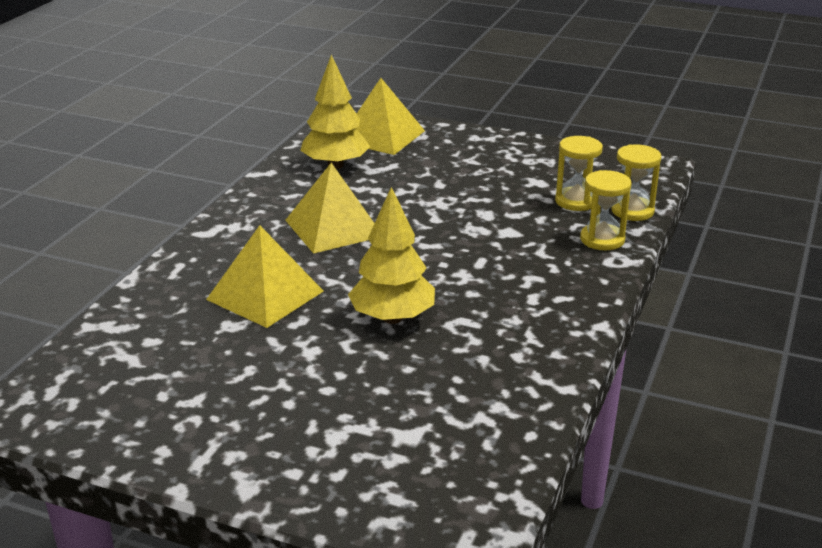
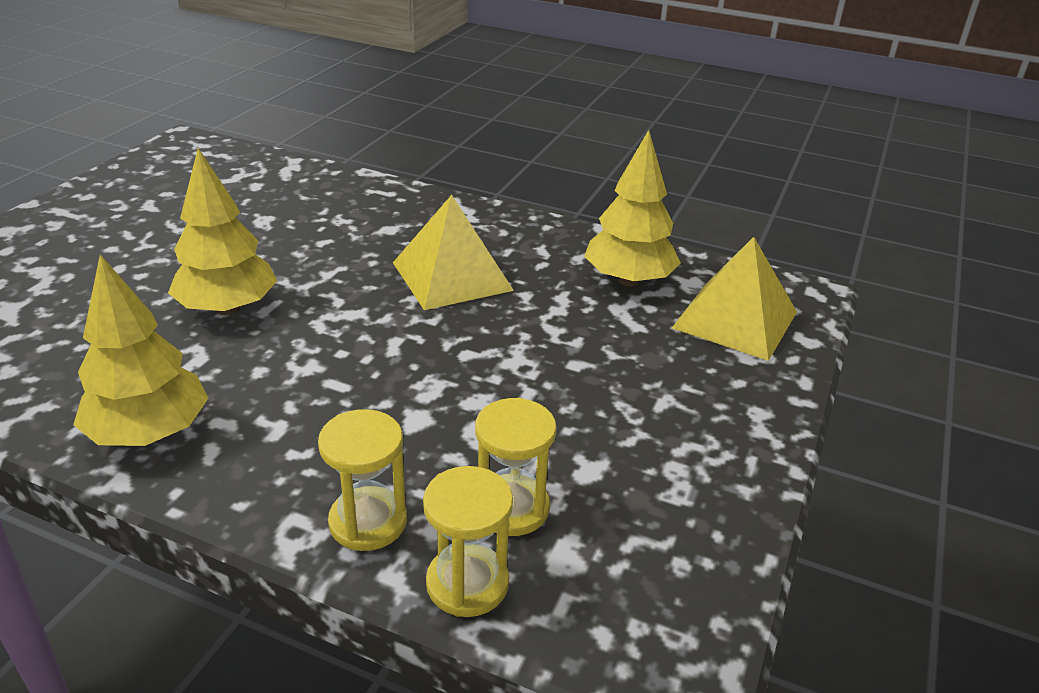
camera: 90 degrees right, 5 degrees up
yellow pyramid [206,225,324,328] -> none
none -> yellow tree [73,254,208,446]

